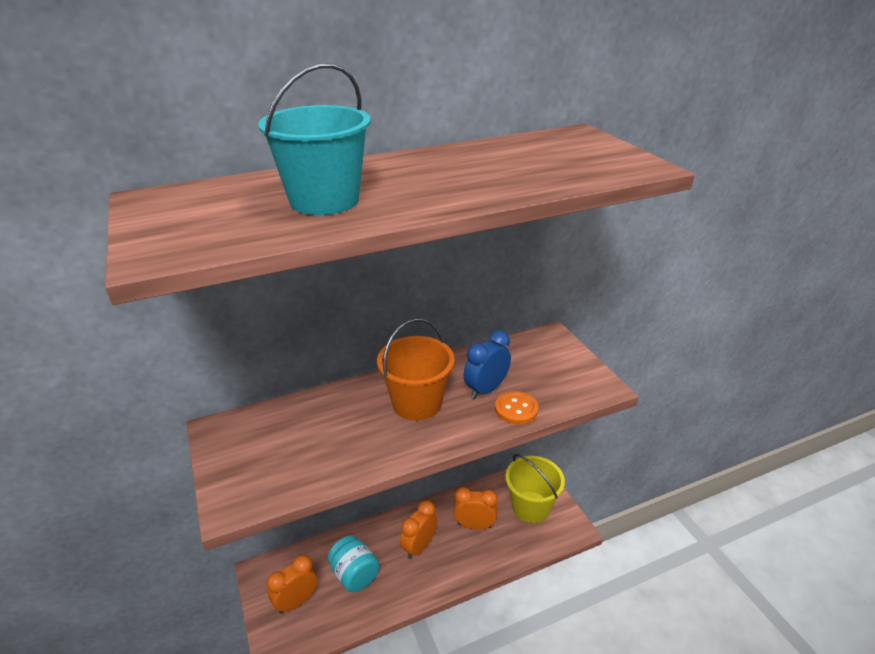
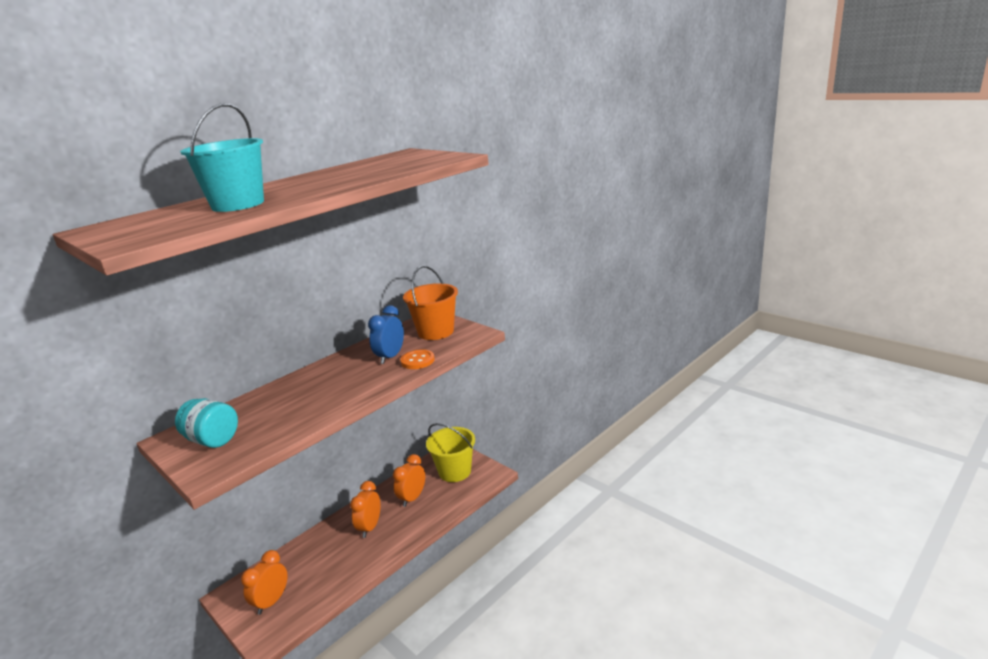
camera: 20 degrees left, 10 degrees down
turquoise jar [328,535,380,592] -> turquoise jar moved to [175,398,238,448]
orange bucket [377,319,455,421] -> orange bucket moved to [403,265,458,340]
orange clock [454,487,498,530] -> orange clock turned 45 degrees counterclockwise [393,454,425,507]

